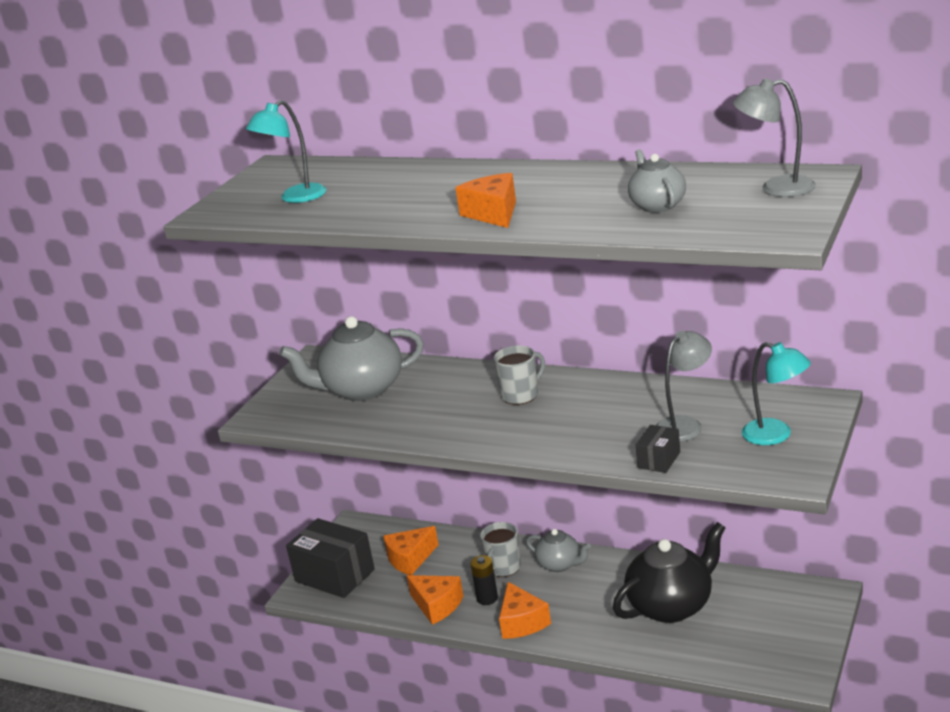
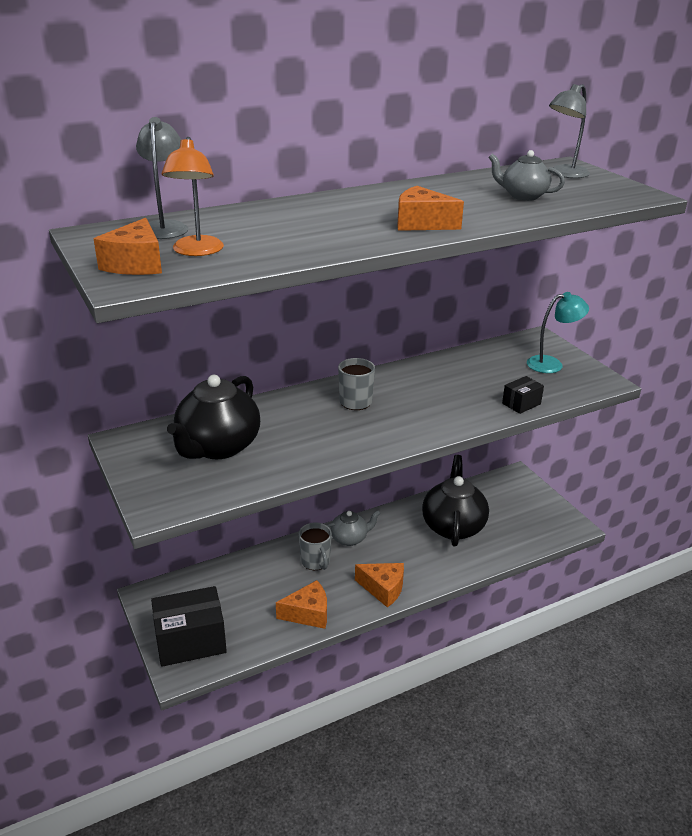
camera: 55 degrees left, 5 degrees up
turquoise lamp [246,100,327,203] -> orange lamp [162,137,224,256]
grey teapot [279,316,424,401] -> black teapot [167,375,260,459]
orange cheese [383,526,439,575] -> orange cheese moved to [94,218,162,275]
black battery [470,555,498,605] -> none
black box [636,425,680,473] -> black box turned 75 degrees clockwise [502,376,544,414]
grey lamp [656,331,712,442] -> grey lamp moved to [136,117,188,239]

